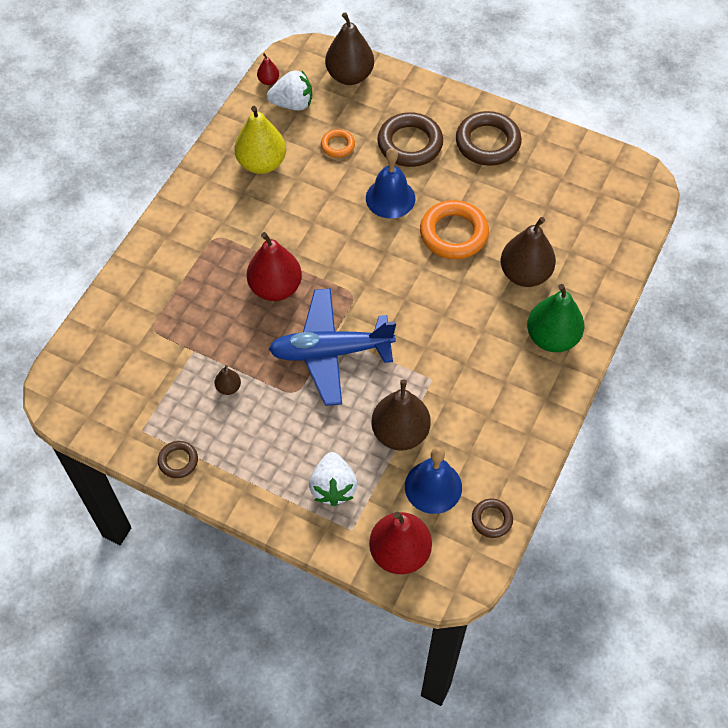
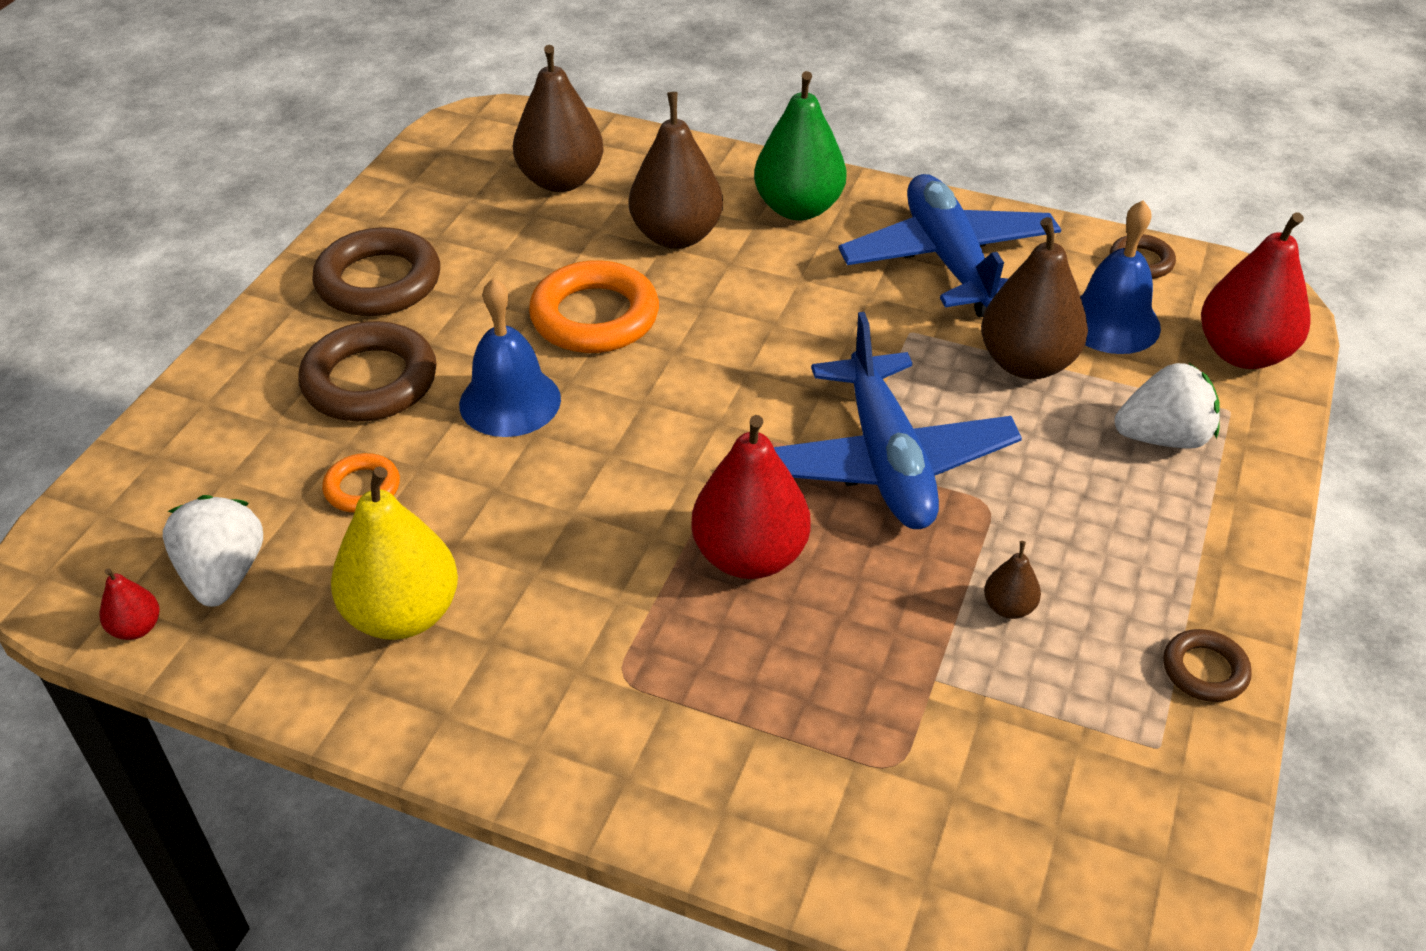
camera: 95 degrees left, 15 degrees down
brown pear [325,12,374,85] -> brown pear moved to [513,45,604,192]
none -> blue plane [838,174,1062,317]

